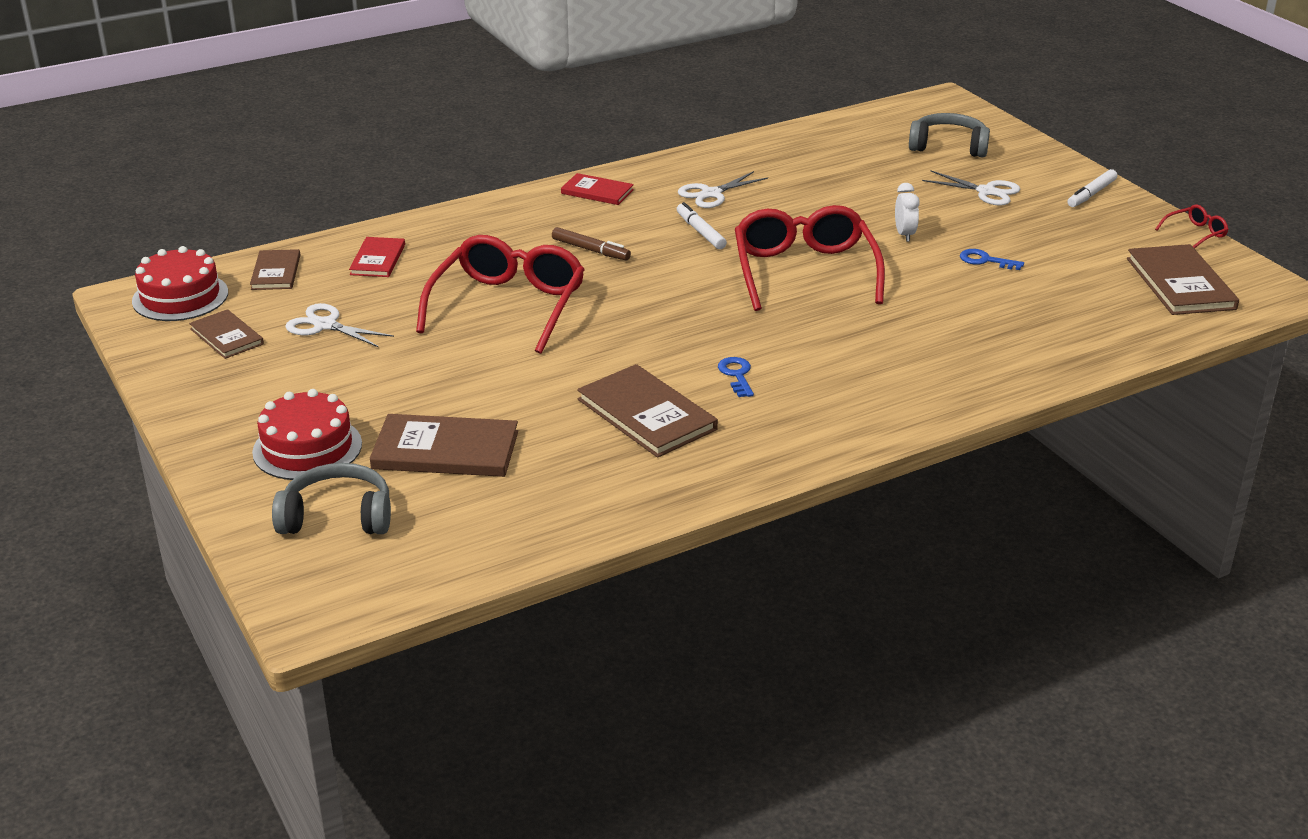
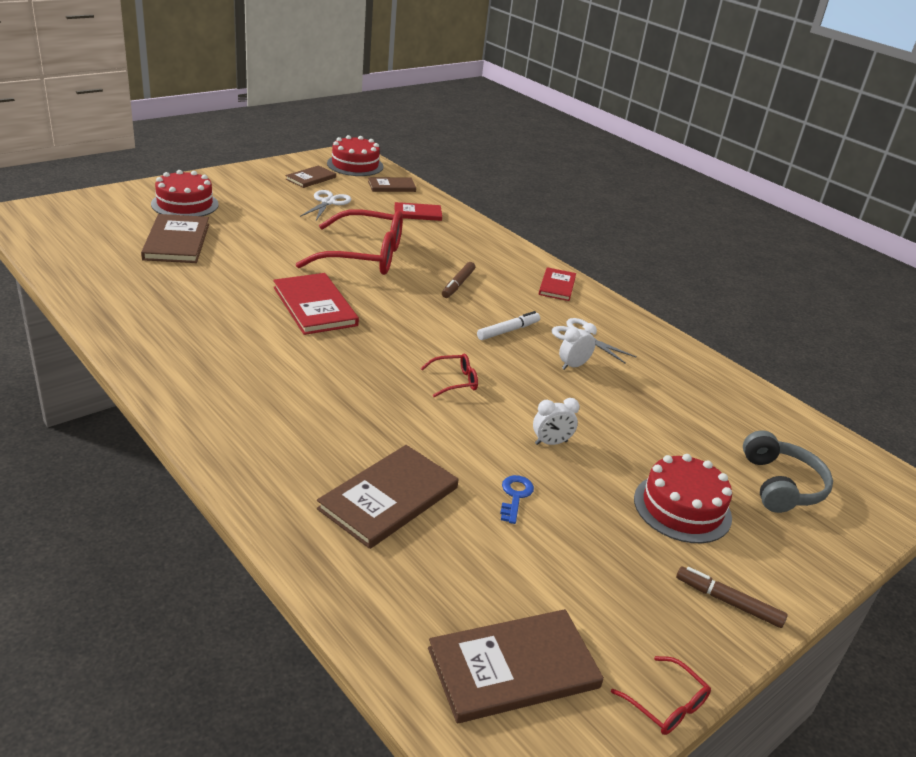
camera: 75 degrees right, 0 degrees up
grey headphones [272,463,391,534] -> none
brown book [577,364,718,458] -> brown book moved to [317,445,458,549]
blue key [718,357,754,397] -> none
red glasses [735,205,885,311] -> red glasses [420,354,478,397], size x0.42
white scissors [922,171,1020,206] -> red cake [634,454,732,543]
white marker [1067,169,1117,207] -> brown marker [676,566,787,628]
none -> red book [273,273,359,335]
none -> white clock [559,323,597,370]

